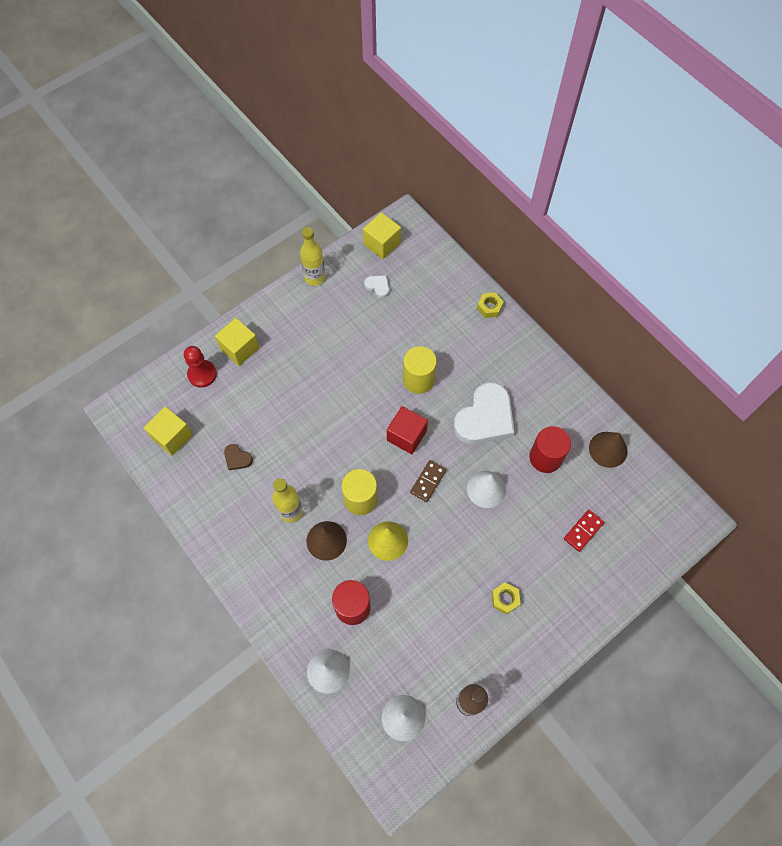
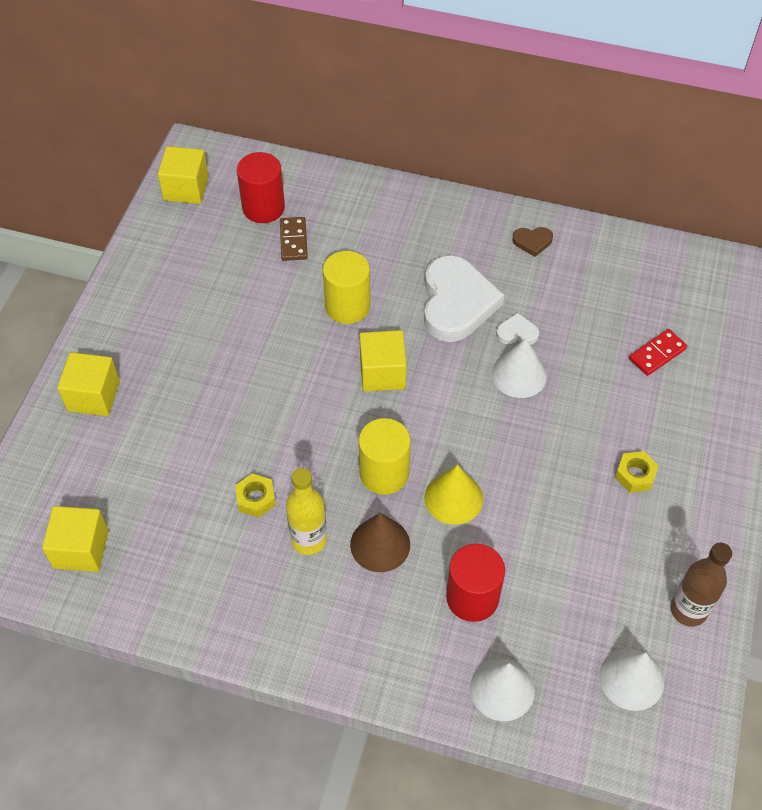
camera: 35 degrees left, 10 degrees down
red pawn [184,346,217,388] -> none
brown heart [224,444,253,470] -> brown heart moved to [512,227,553,257]
yellow bottle [300,227,325,286] -> none
white heart [364,275,389,298] -> white heart moved to [496,313,539,345]
red cube [387,406,428,454] -> yellow cube [360,330,407,392]
brown domino [410,460,446,502] -> brown domino moved to [280,217,308,261]
yellow nut [477,293,504,318] -> yellow nut moved to [235,473,276,518]
red cylinder [529,426,571,473] -> red cylinder moved to [237,152,285,223]
red domino [564,510,604,552] -> red domino turned 45 degrees clockwise [629,329,687,376]
brown cone [589,432,628,468] -> none

